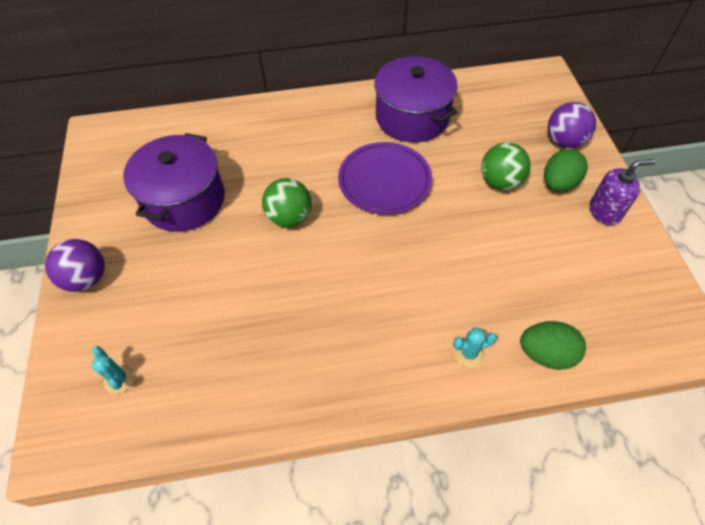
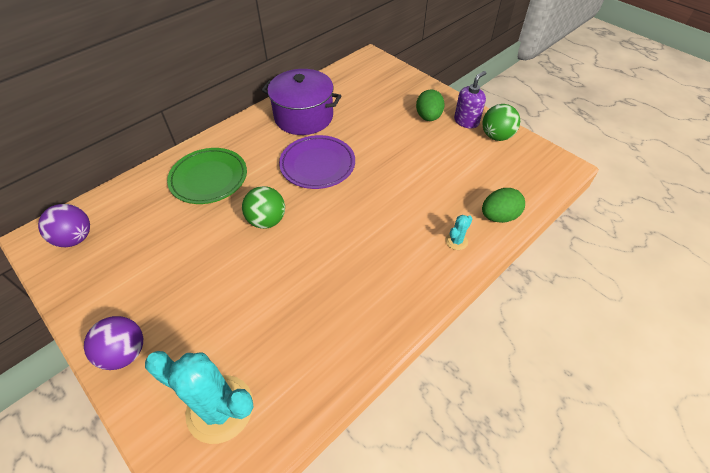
camera: 35 degrees left, 5 degrees down
turquoise cactus [92,346,134,394] -> turquoise cactus [145,351,254,444], size x2.32
purple pot [123,133,225,232] -> none
green ball [481,143,530,190] -> green ball moved to [482,104,520,141]
purple ball [548,102,596,148] -> purple ball moved to [38,204,90,247]
none -> green plate [167,148,247,204]

